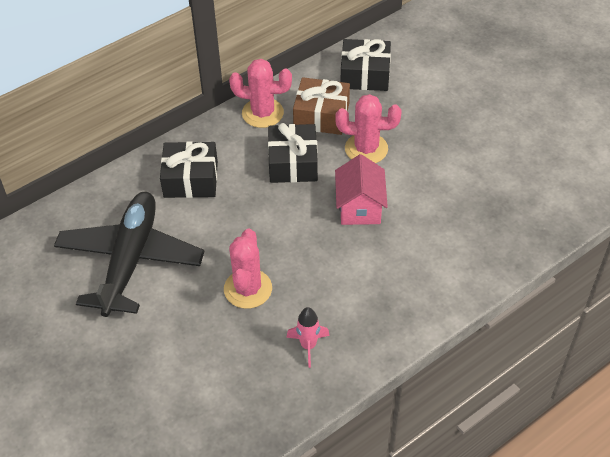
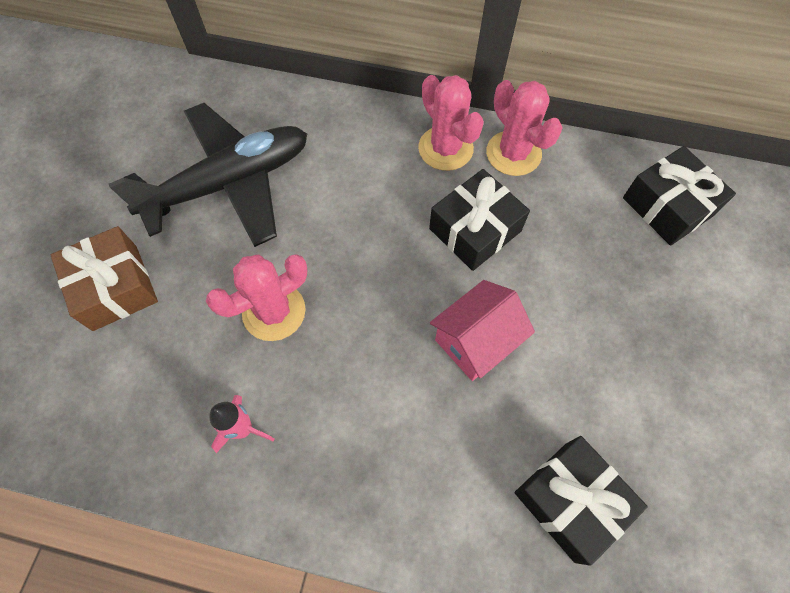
camera: 50 degrees right, 15 degrees up
black gift [160,141,218,198] -> black gift moved to [515,436,648,566]
brown gift [293,77,350,135] -> brown gift moved to [51,226,158,331]
pink cactus [335,94,402,163] -> pink cactus moved to [418,75,484,171]

